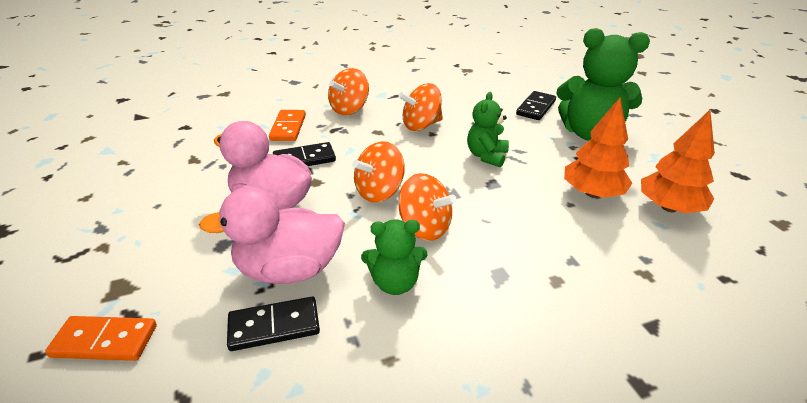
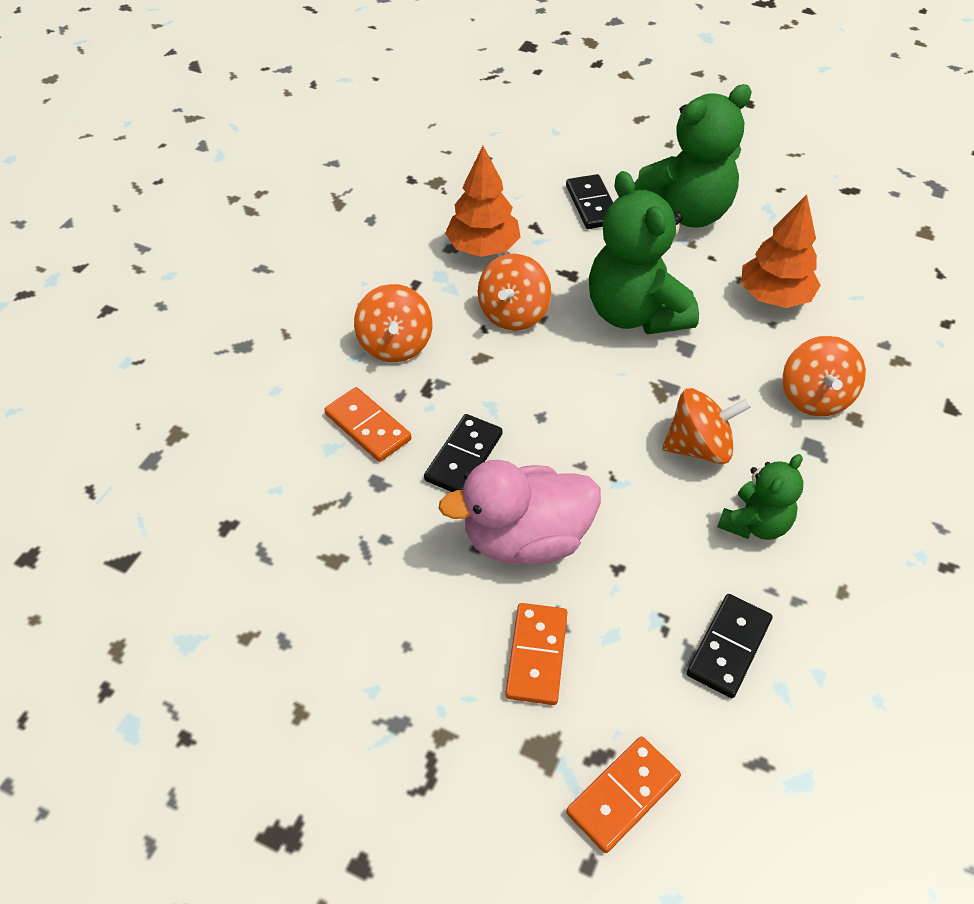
camera: 45 degrees left, 15 degrees up
pink duck [199,187,345,284] -> none
orange spinning top [352,141,405,202] -> orange spinning top moved to [783,336,866,417]
green teddy bear [467,92,509,168] -> green teddy bear [589,171,699,334], size x1.80
orange tree [641,110,715,213] -> orange tree moved to [445,146,521,257]
none -> orange domino [505,603,567,705]

